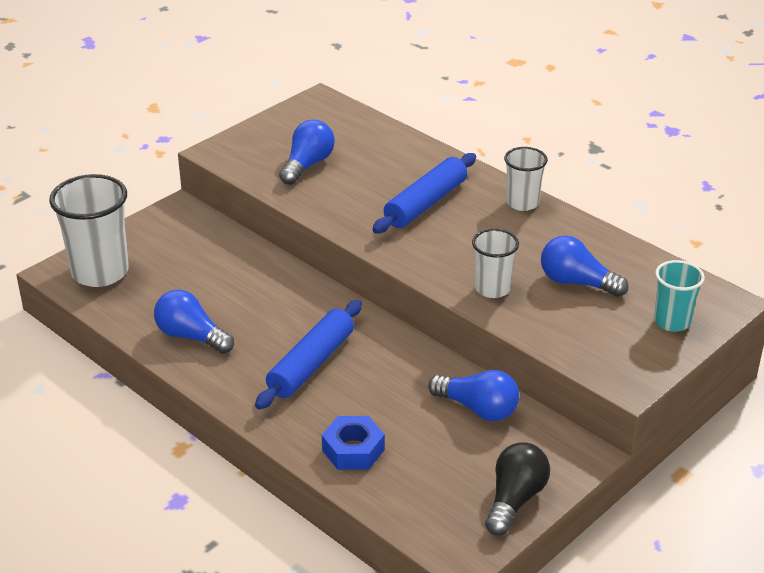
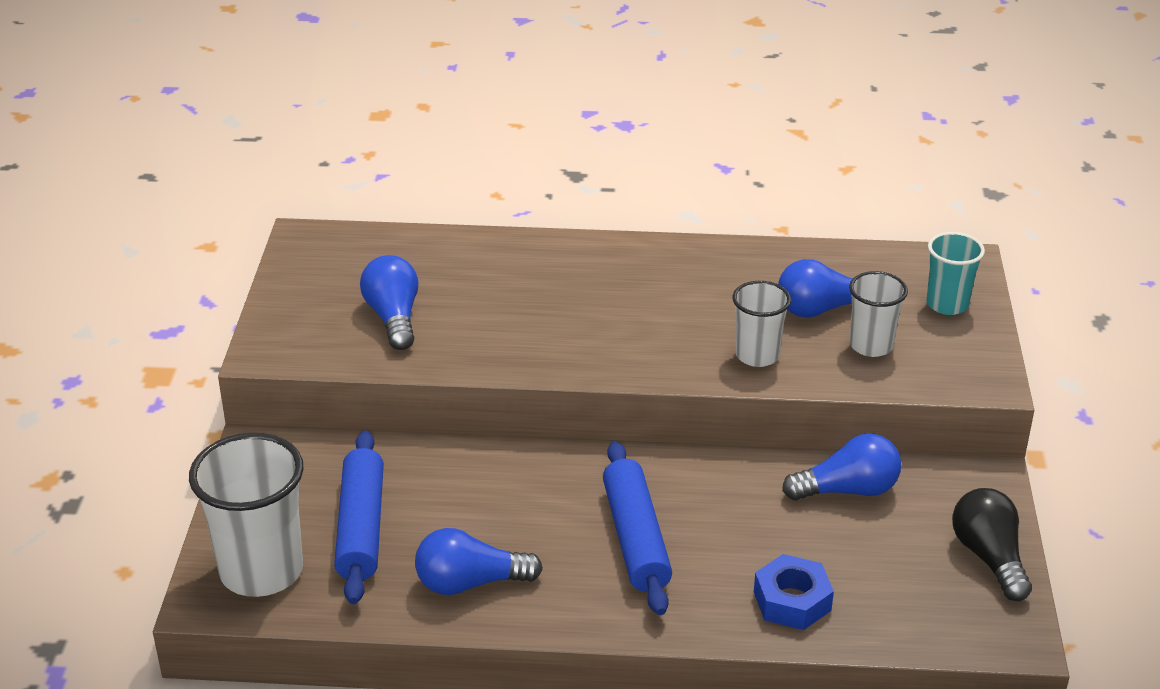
camera: 40 degrees left, 0 degrees up
blue rolling pin [372,153,476,233] -> blue rolling pin moved to [334,430,384,604]
white cup [504,147,548,211] -> white cup moved to [849,271,908,357]

